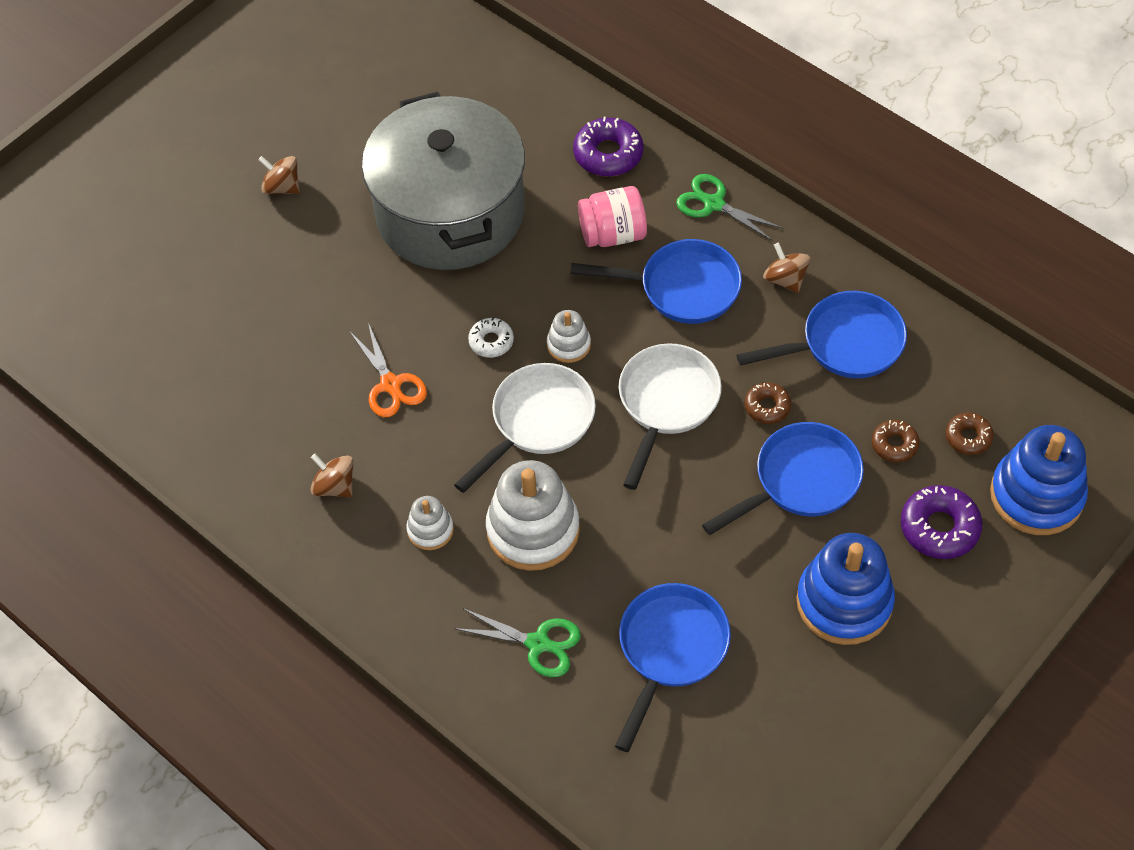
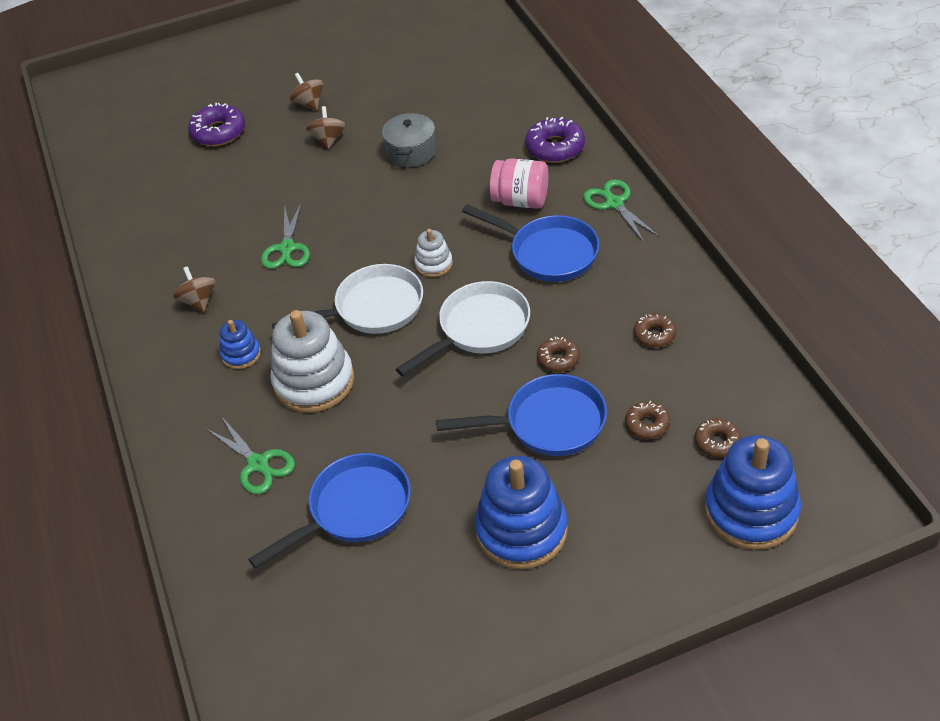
camera: 30 degrees right, 10 degrees down
orange scissors [349,323,427,417] -> green scissors [261,203,310,269]
grey pot [362,92,525,270] -> grey pot [382,113,436,167], size x0.41
white stacking toy [406,496,454,550] -> blue stacking toy [220,320,261,369]
white donut [468,318,514,358] -> none
blue pan [737,291,907,378] -> brown donut [634,313,676,348]
brown spinning top [763,242,810,293] -> brown spinning top moved to [306,106,346,149]
purple donut [901,485,982,559] -> purple donut moved to [188,103,245,146]

